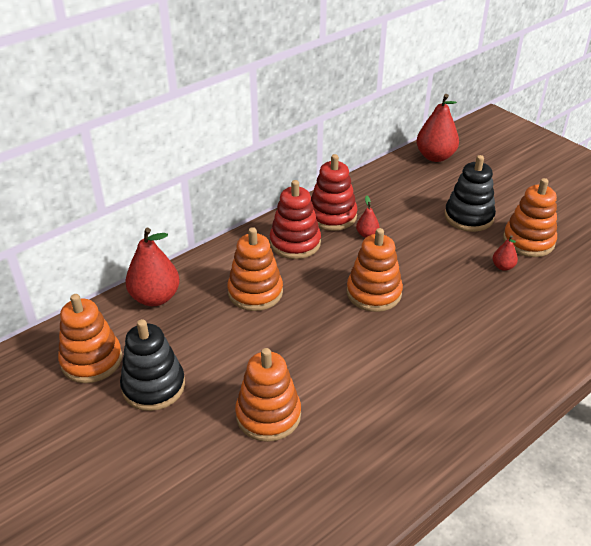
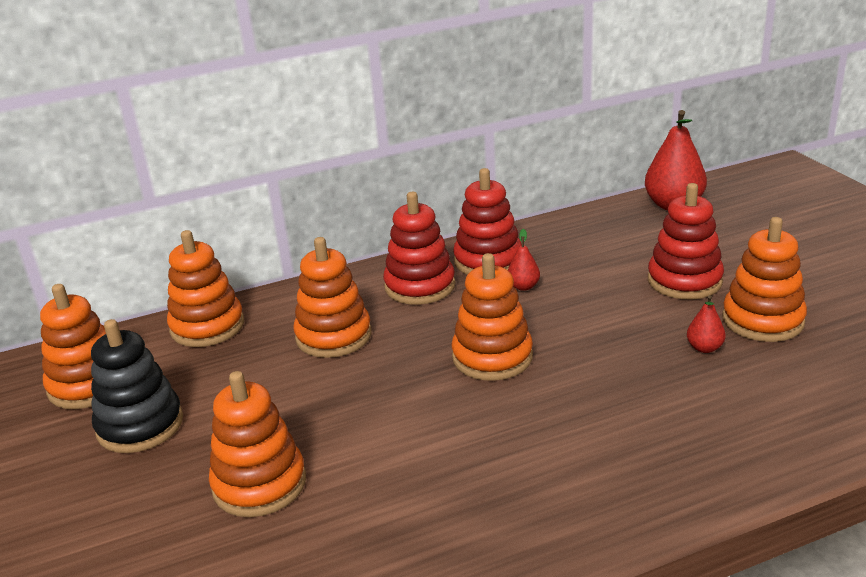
camera: 20 degrees right, 10 degrees down
red pear [125,228,180,306] -> orange stacking toy [167,230,244,347]
black stacking toy [445,155,496,232] -> red stacking toy [648,183,724,300]

